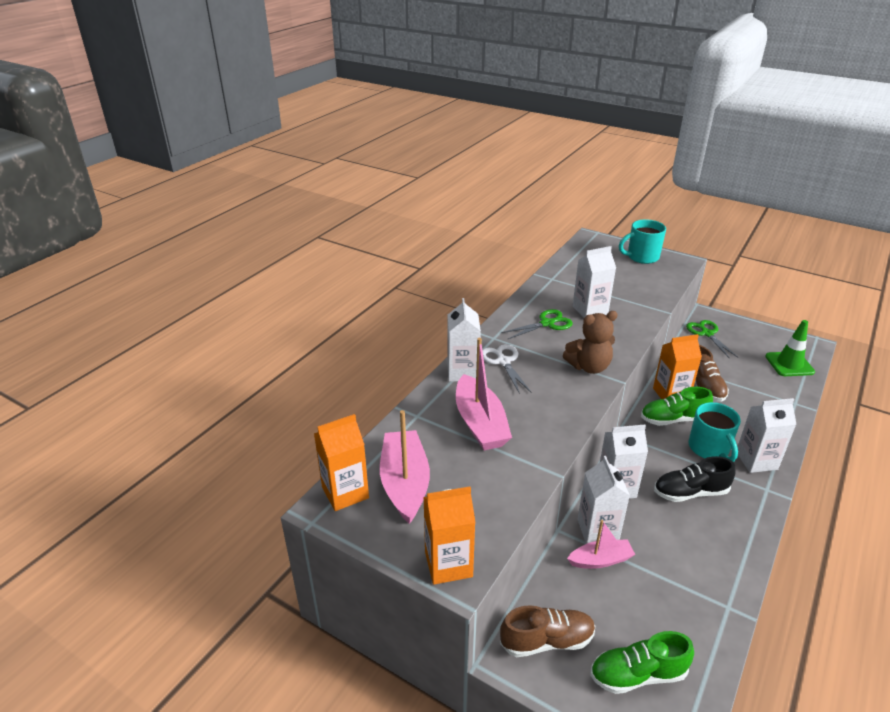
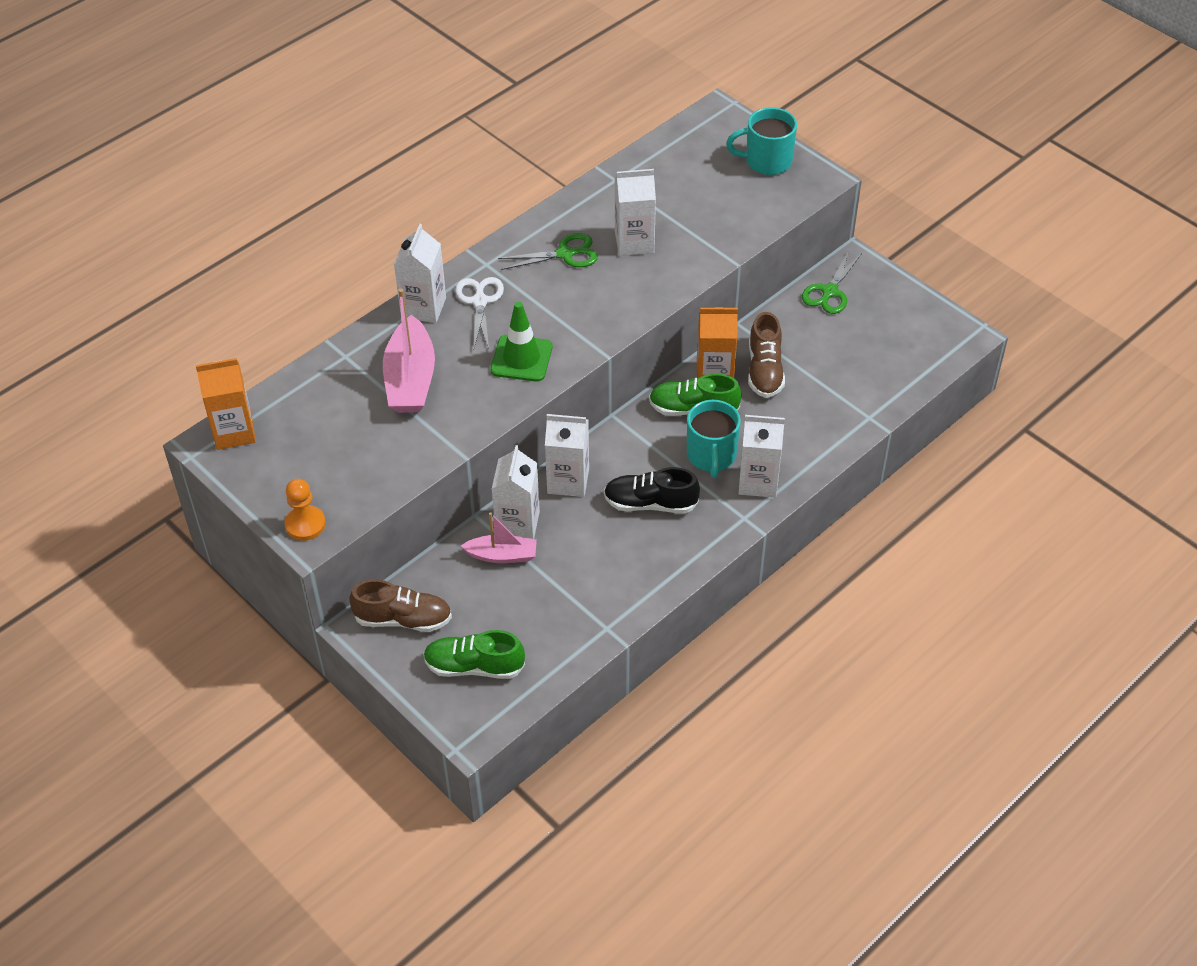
camera: 15 degrees right, 15 degrees up
pink boat [380,410,430,524] -> none
orange carton [423,486,476,585] -> orange pawn [285,479,326,541]
brown teddy bear [563,311,618,374] -> none
green scissors [686,320,738,359] -> green scissors turned 150 degrees counterclockwise [802,251,862,314]
green traffic cone [765,320,815,376] -> green traffic cone moved to [490,302,552,382]

